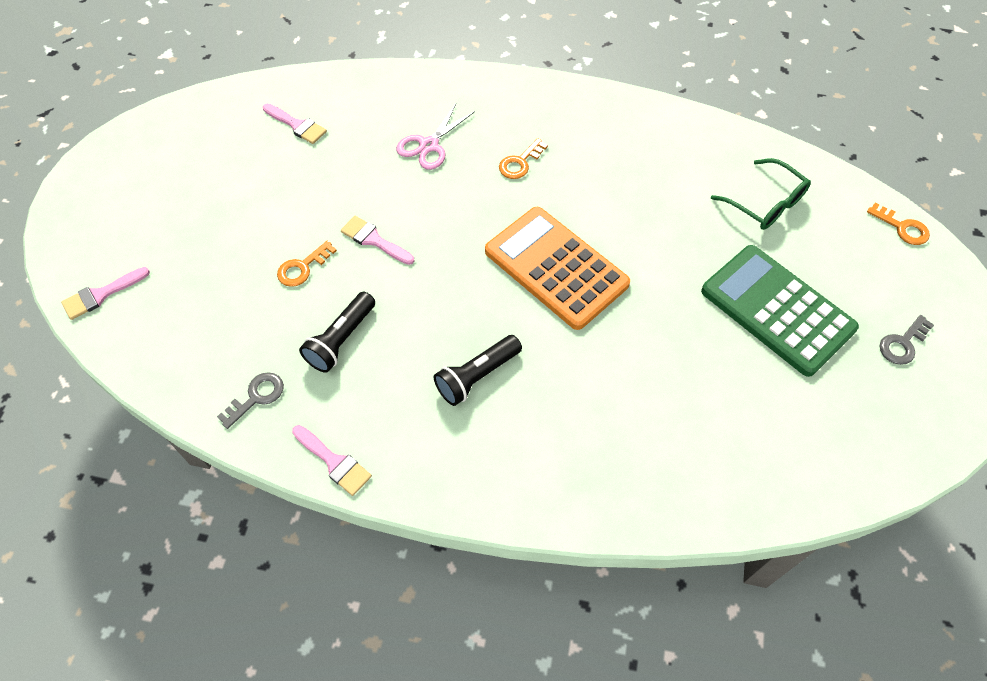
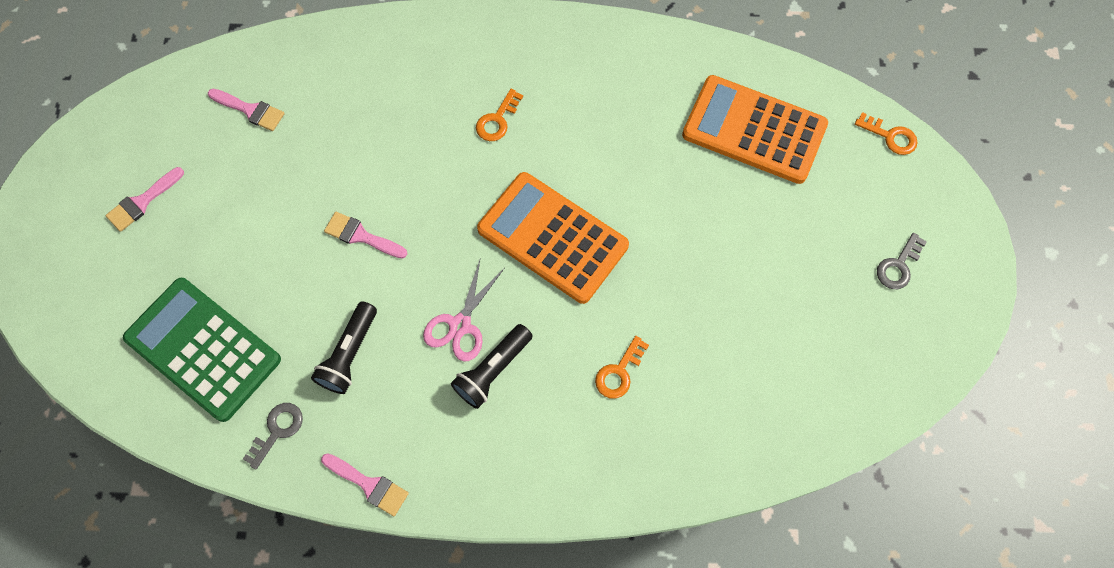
camera: 10 degrees left, 10 degrees up
pink brush [61,267,150,320] -> pink brush moved to [105,167,184,232]
orange key [277,241,337,287] -> orange key moved to [595,336,649,398]
pink scissors [396,104,475,170] -> pink scissors moved to [423,260,504,361]
green calculator [701,245,859,377] -> green calculator moved to [123,278,281,422]
green glasses [711,158,811,230] -> orange calculator [682,75,828,184]

